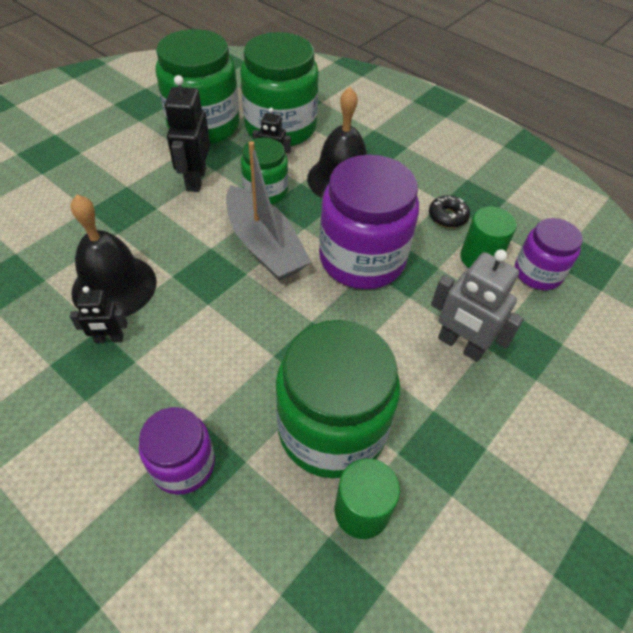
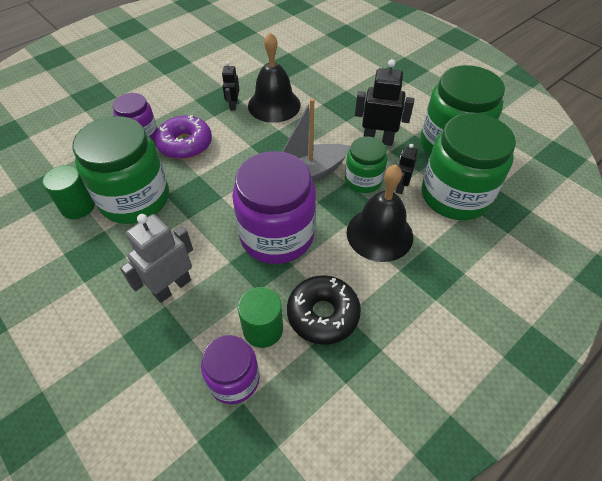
camera: 100 degrees right, 0 degrees up
black donut [429,195,470,228] -> black donut [287,275,361,345], size x1.74
none -> purple donut [155,115,212,159]

